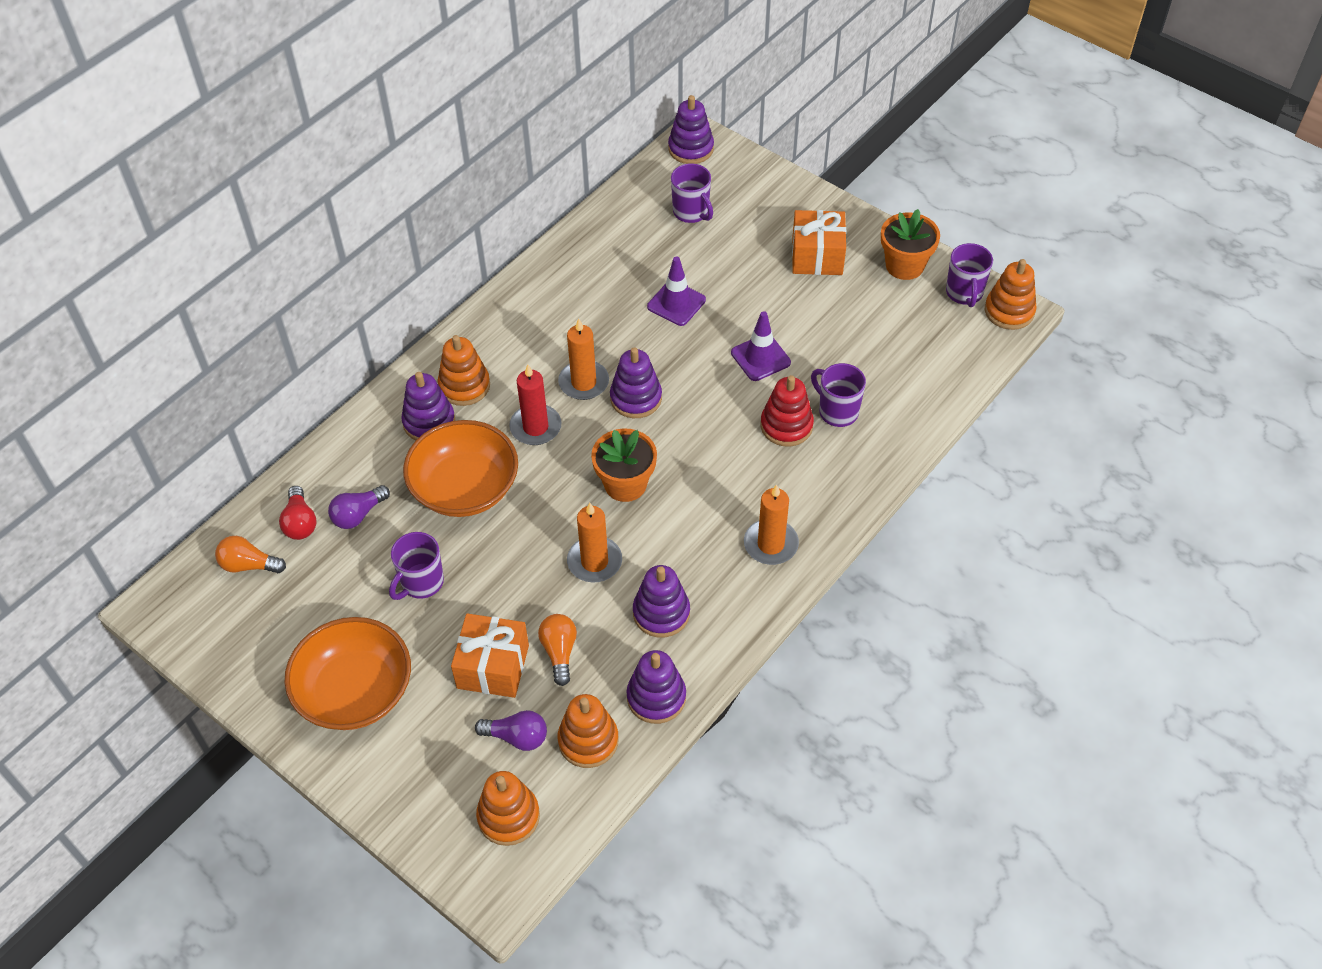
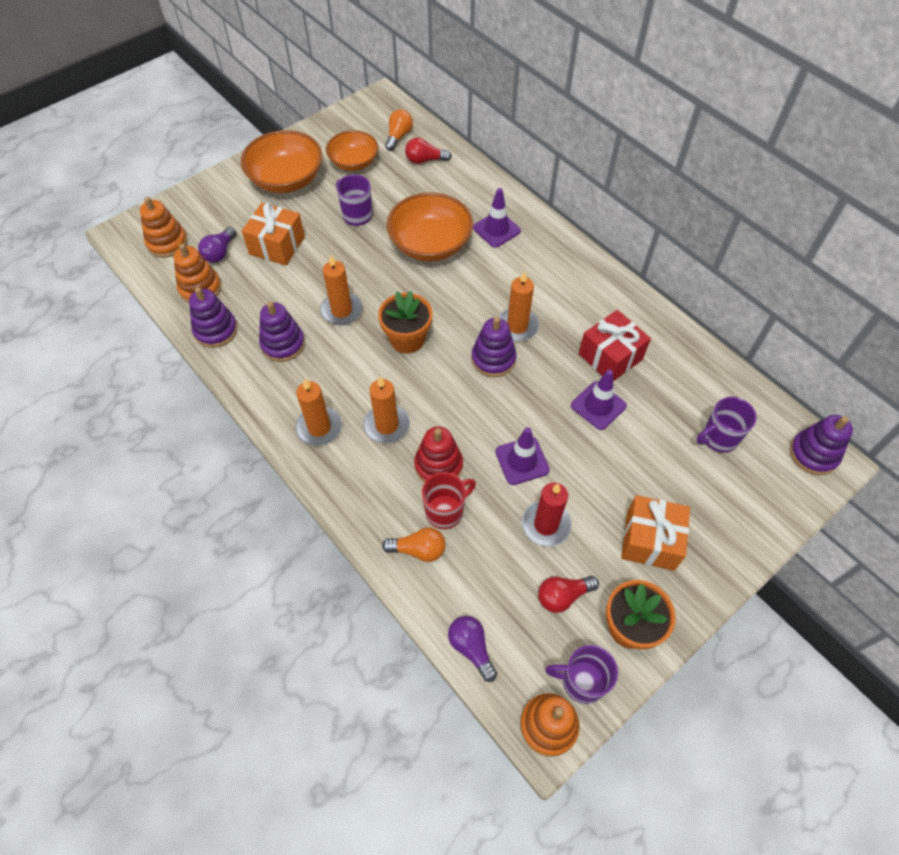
camera: 100 degrees right, 5 degrees up
purple light bulb [328,485,390,529] -> purple light bulb moved to [448,616,497,682]
purple stacking toy [401,372,455,440] -> purple traffic cone [473,188,521,247]
orange stacking toy [438,335,490,406] -> none
red candle [509,364,561,445] -> red candle moved to [522,483,572,547]
orange light bulb [538,614,577,686] -> orange light bulb moved to [382,527,446,562]
purple mug [811,363,866,427] -> red mug [422,472,476,529]
none -> orange bowl [326,130,378,171]
none -> orange candle [364,377,410,444]
none -> red light bulb [538,576,599,613]
none -> red gift [579,310,651,381]

